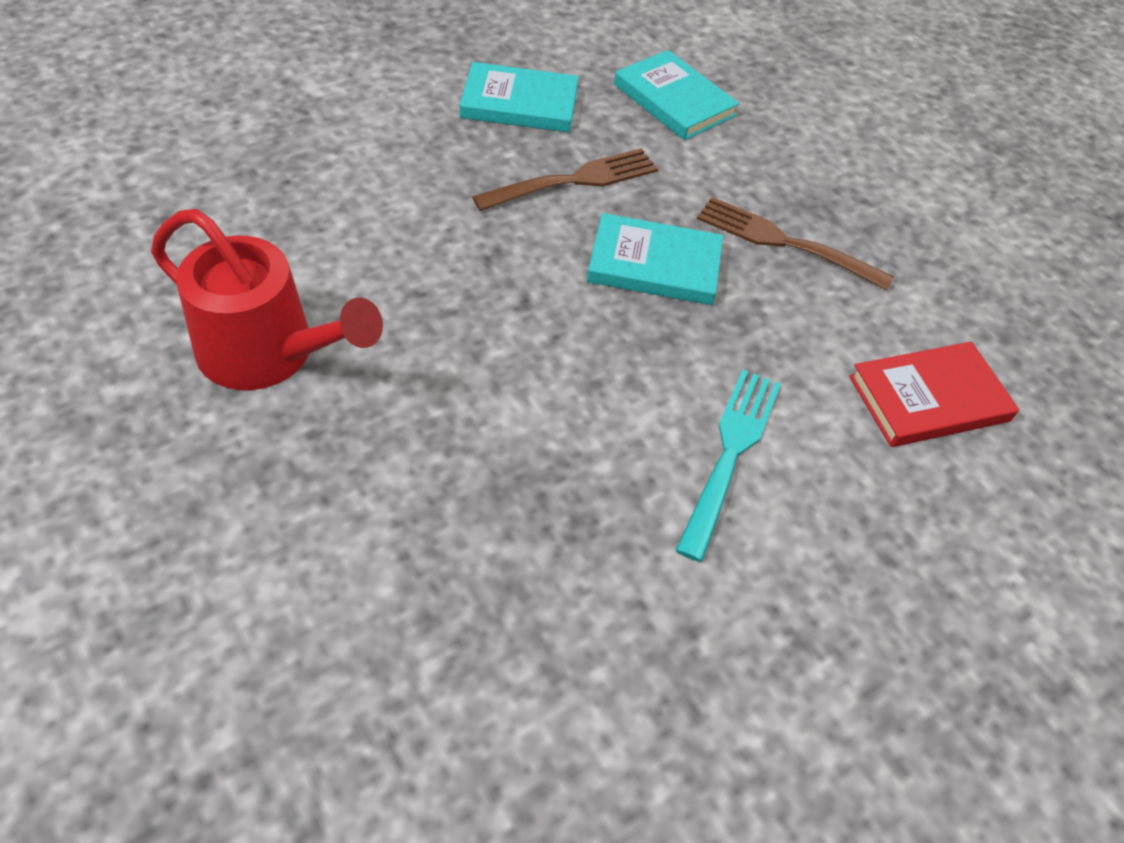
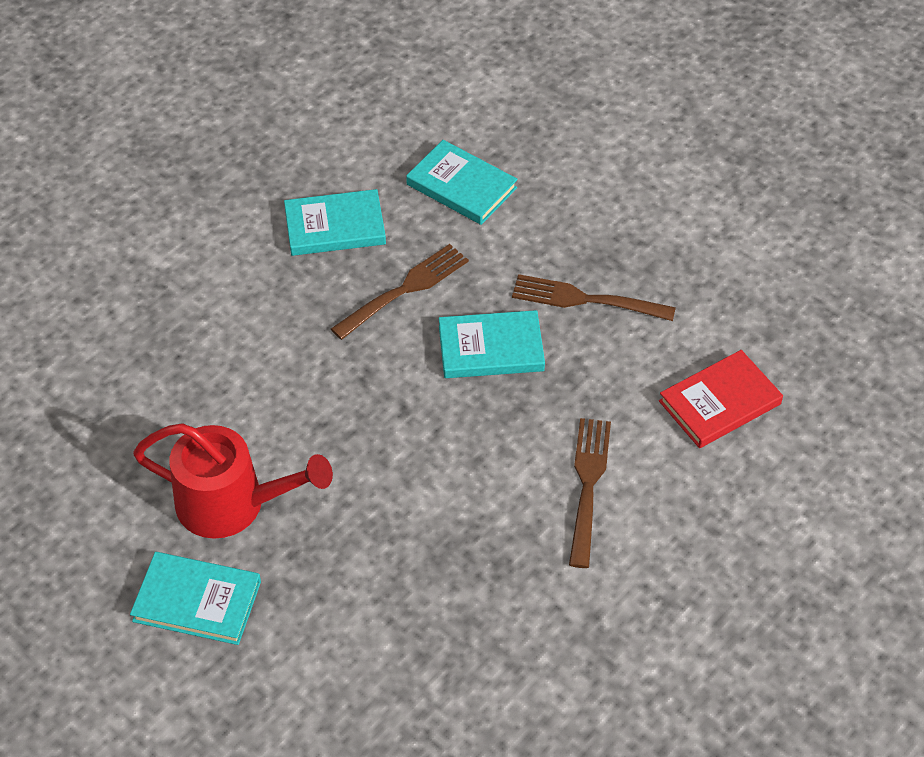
camera: 10 degrees left, 0 degrees up
turquoise fork [675,369,781,562] -> brown fork [569,418,611,568]
none -> turquoise book [130,552,261,645]

